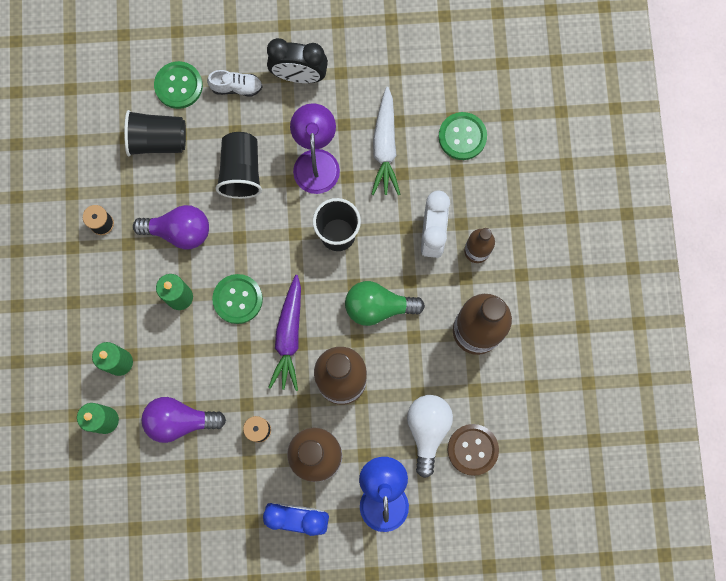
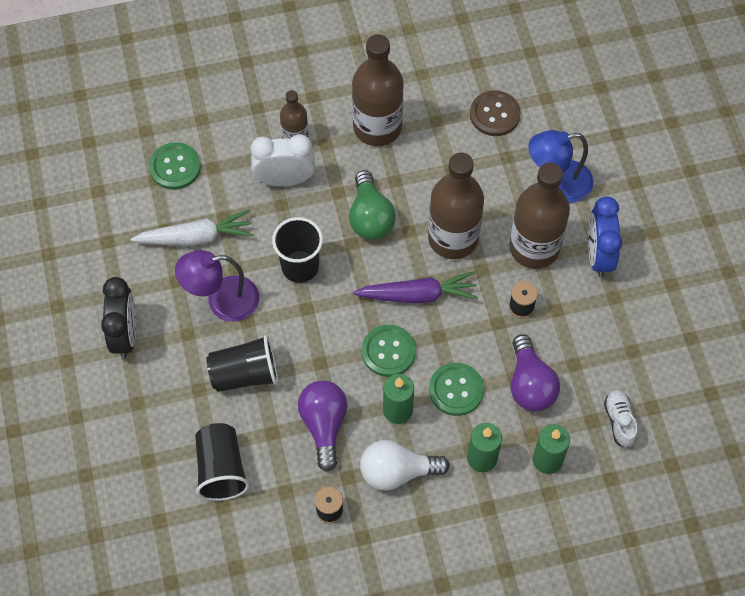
camera: 100 degrees left, 15 degrees down
green button [154,61,203,109] -> green button moved to [429,363,484,416]
white shoe [207,70,263,96] -> white shoe moved to [604,390,638,448]
white light bulb [407,395,453,478] -> white light bulb moved to [360,440,450,490]

